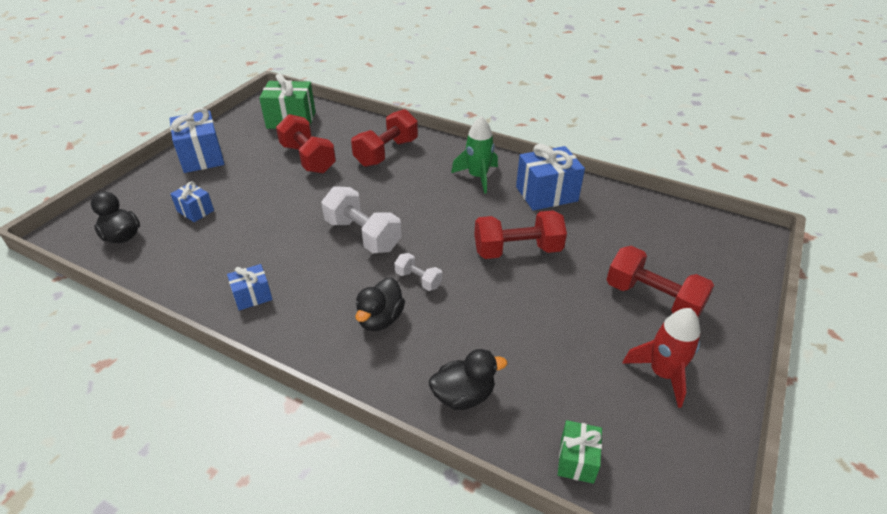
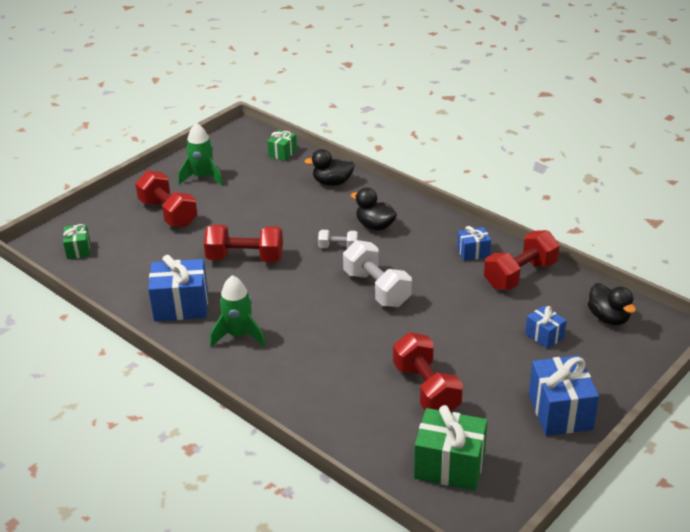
camera: 165 degrees left, 5 degrees down
red dumbbell [351,109,418,167] -> red dumbbell moved to [484,230,560,290]
black duck [355,277,405,331] -> black duck turned 90 degrees counterclockwise [351,187,397,230]
white dumbbell [394,253,442,291] -> white dumbbell turned 45 degrees counterclockwise [318,230,358,248]
red rocket [622,308,700,408] -> green rocket [178,123,223,186]
none -> green gift [63,224,90,259]

